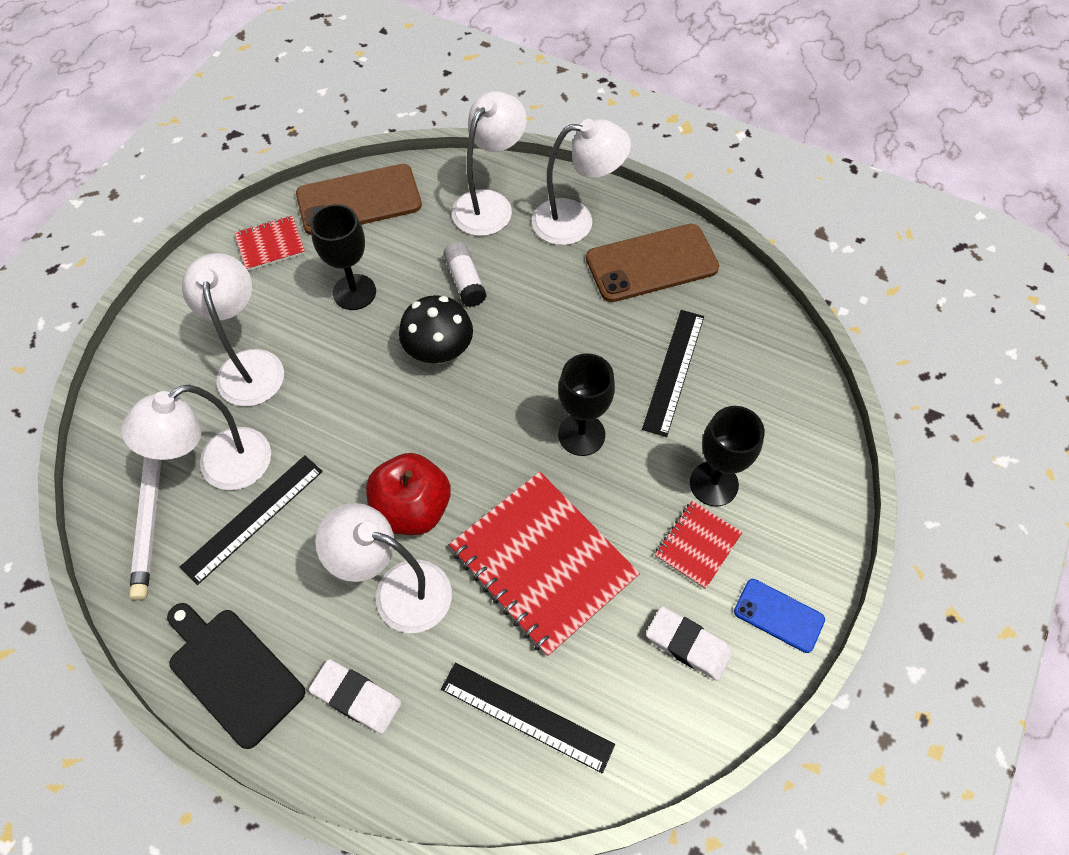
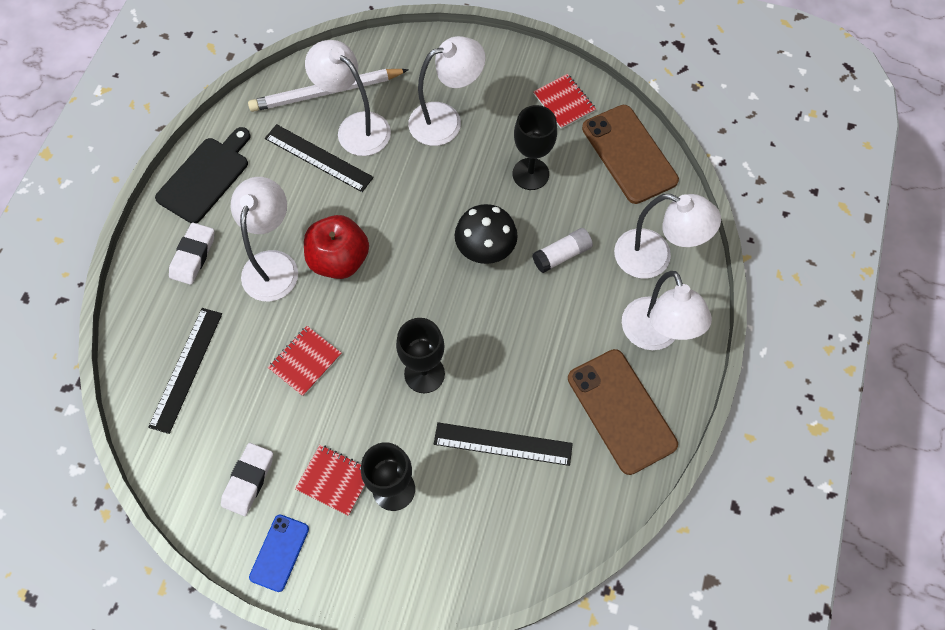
camera: 80 degrees right, 5 degrees up
red notebook [449,472,640,657] -> red notebook [268,326,342,396], size x0.49

